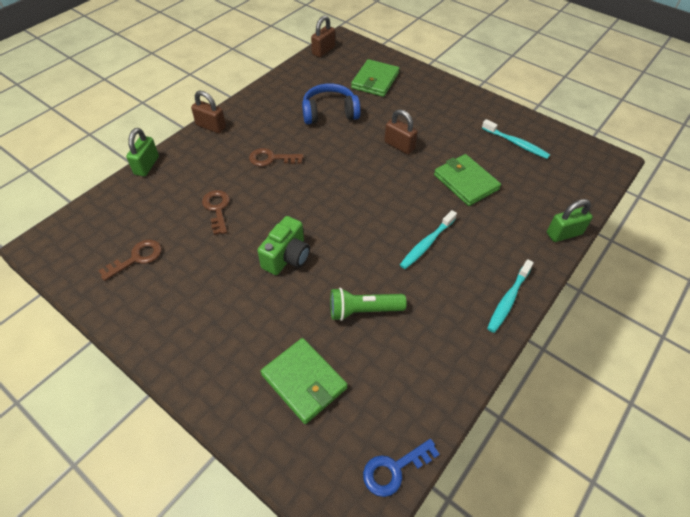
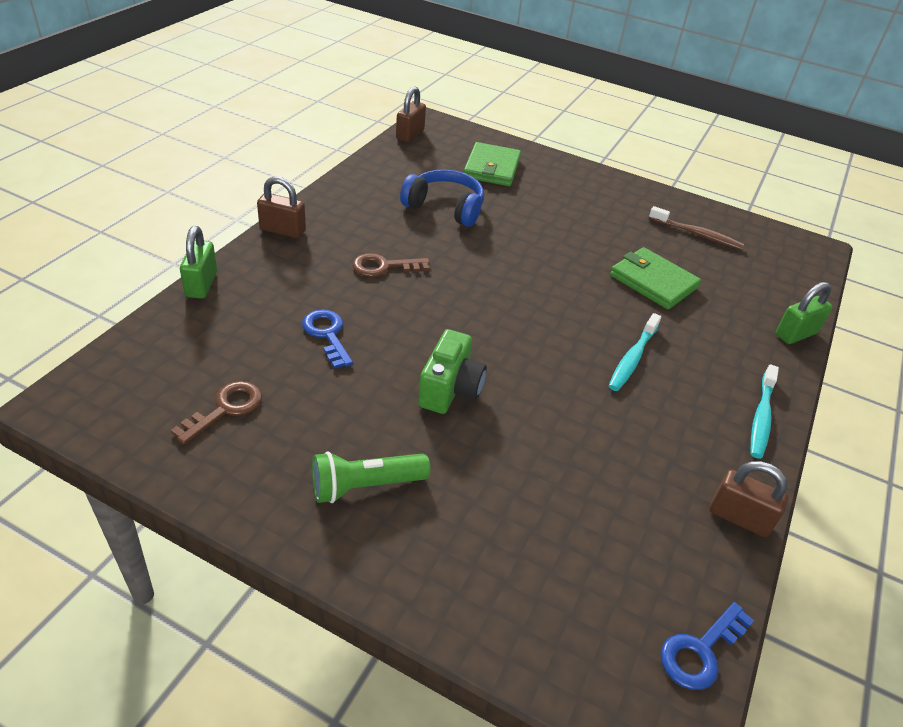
camera: 15 degrees left, 10 degrees down
brown key [202,190,230,235] -> blue key [302,309,353,369]
green wallet [260,338,348,424] -> none
blue headphones [302,83,361,124] -> blue headphones turned 45 degrees clockwise [400,170,484,227]
green flashlight [330,288,407,321] -> green flashlight moved to [312,451,430,503]
brown padlock [384,109,418,154] -> brown padlock moved to [710,461,788,537]
turquoise toothbrush [482,119,550,159] -> brown toothbrush [649,206,744,250]

